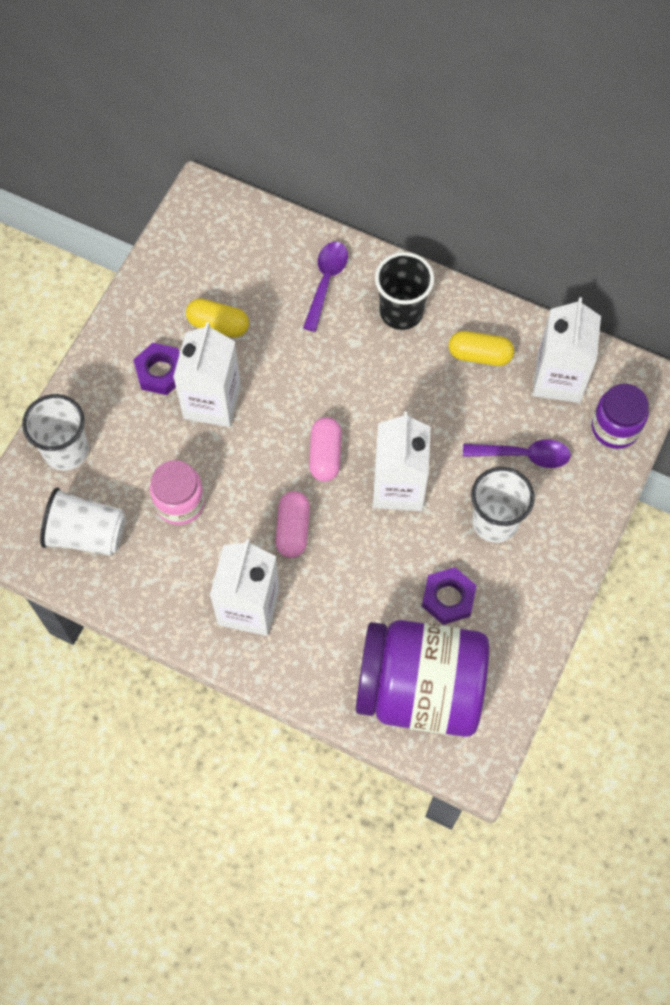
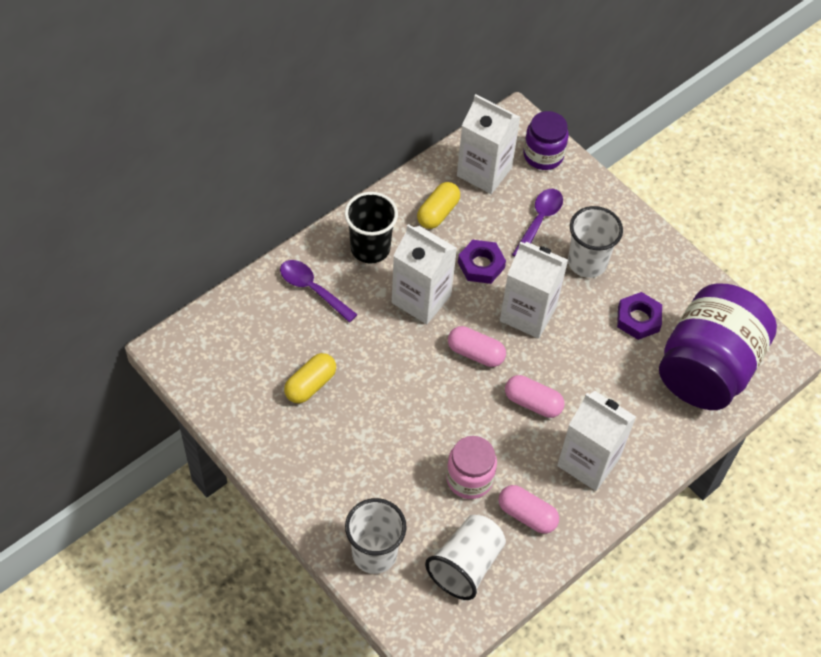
camera: 70 degrees left, 10 degrees down
purple nut [133,343,180,395] -> purple nut moved to [458,240,506,284]
white carton [173,322,241,427] -> white carton moved to [392,224,457,324]
none -> pink capsule [499,485,559,534]

